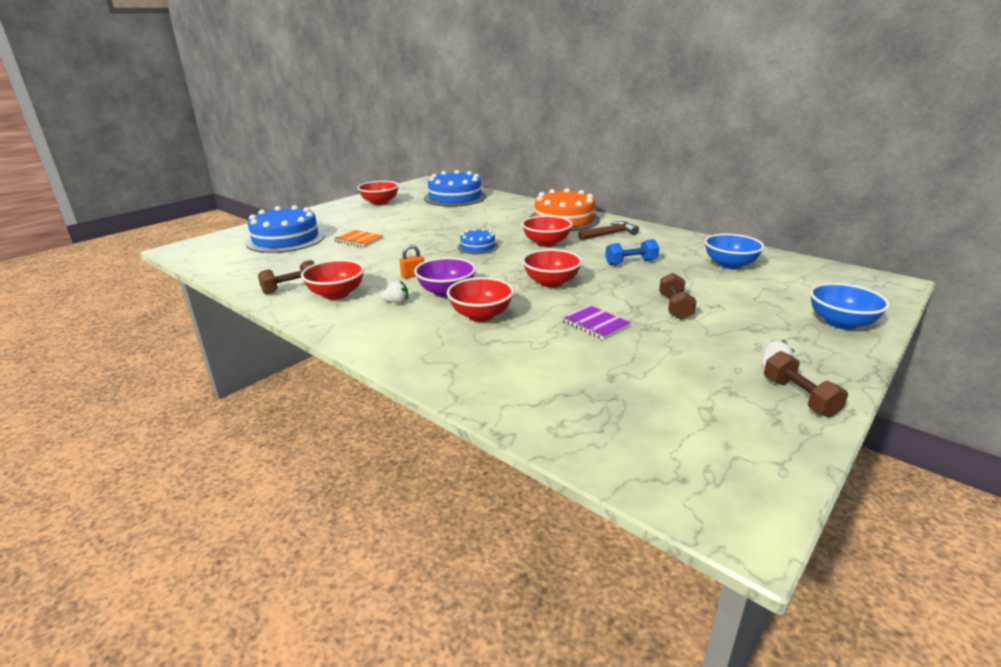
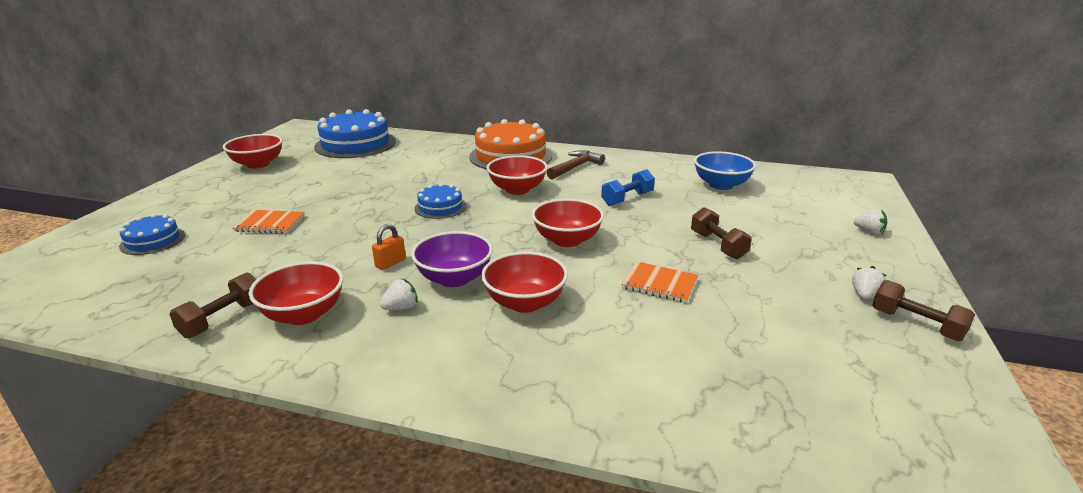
camera: 25 degrees left, 0 degrees up
blue cake [245,205,325,253] -> blue cake [119,214,185,255], size x0.52
purple notebook [562,305,631,340] -> orange notebook [621,261,698,303]
blue bowl [810,283,890,330] -> white strawberry [854,209,887,235]

